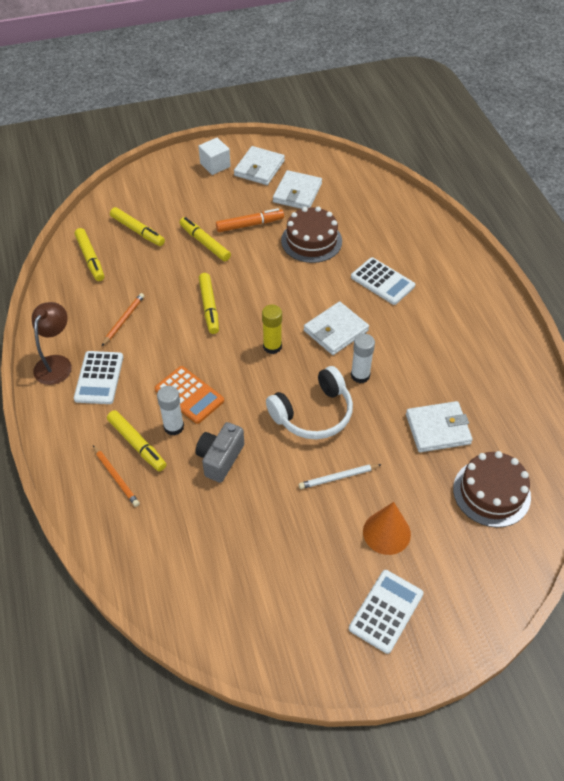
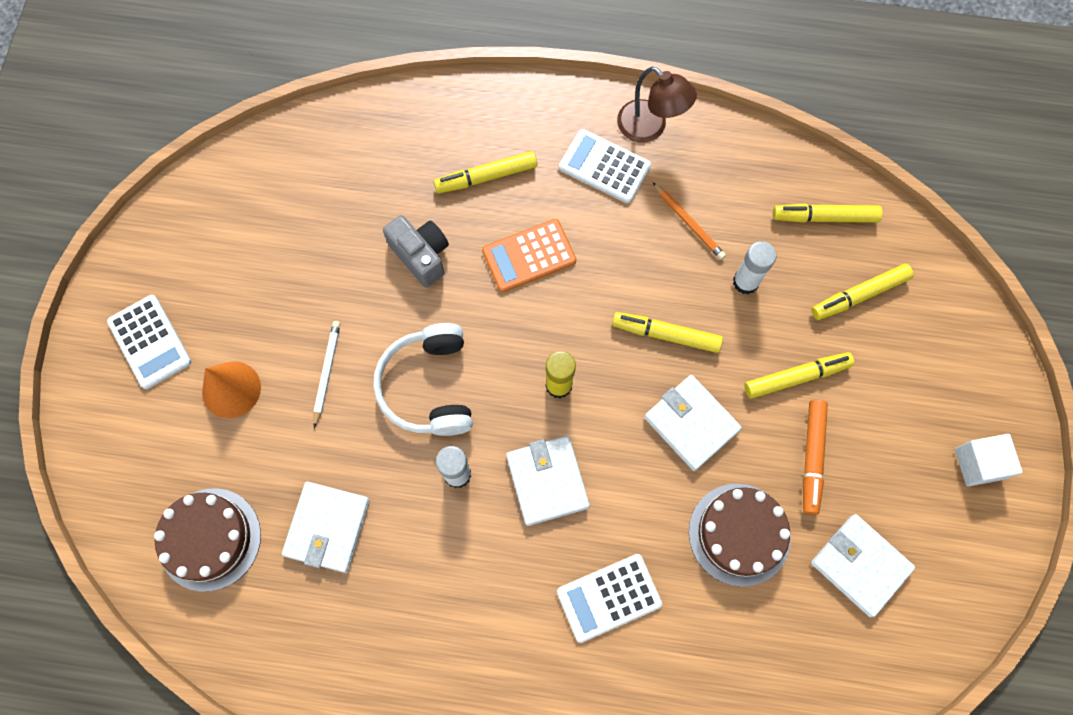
camera: 115 degrees right, 20 degrees up
orange pencil [93,445,140,507] -> none
white glue stick [157,386,184,435] -> white glue stick moved to [733,241,777,294]
white wallet [234,146,285,185] -> white wallet moved to [644,375,742,471]

